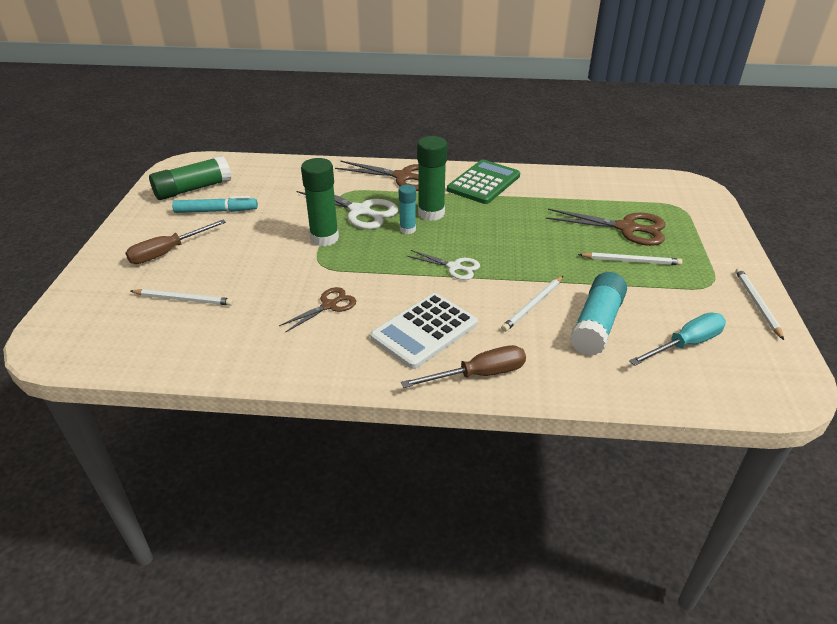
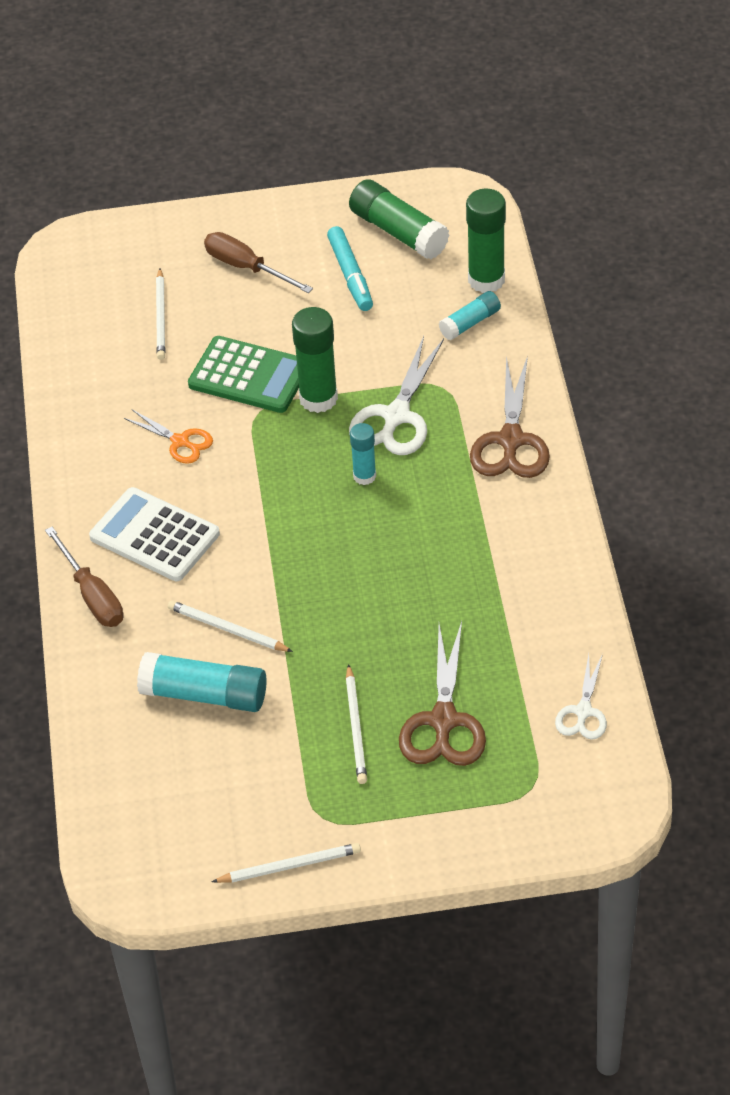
camera: 80 degrees right, 10 degrees up
brown scissors [279,287,356,333] -> orange scissors [124,410,213,464]
white scissors [407,250,480,280] -> white scissors moved to [555,654,607,740]
green glue stick [417,136,447,221] -> green glue stick moved to [466,188,506,293]
green calculator [447,160,520,204] -> green calculator moved to [188,336,299,413]
turquoise screwdriver [630,313,726,366] -> none
none -> turquoise glue stick [439,291,501,340]

